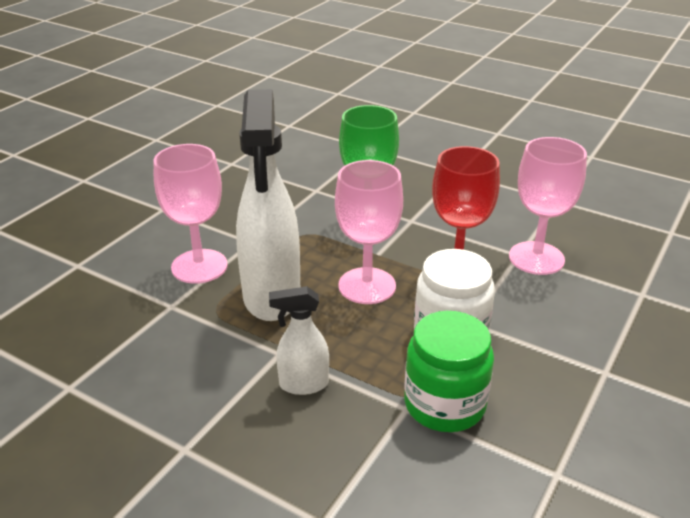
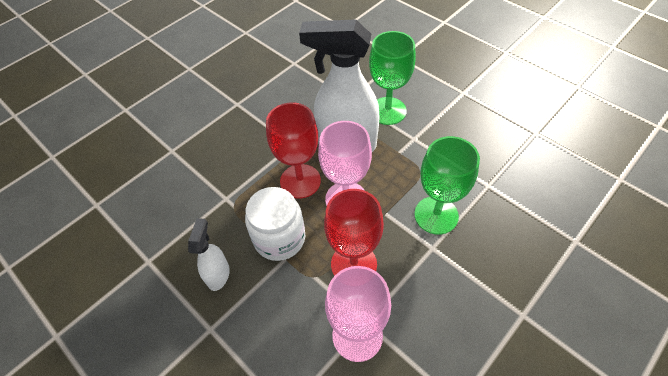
camera: 105 degrees right, 20 degrees up
pink goblet [154,144,228,284] -> green goblet [369,31,416,125]
white spray bottle [269,286,329,395] -> white spray bottle moved to [188,218,230,291]
green jar [404,311,494,432] -> none
none -> red goblet [266,102,321,198]

